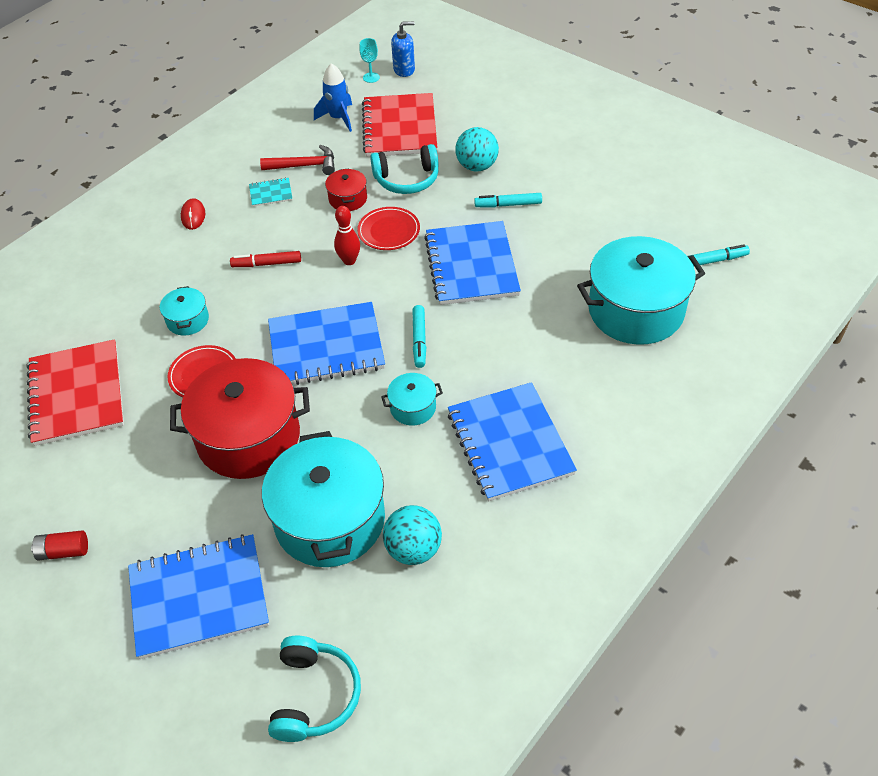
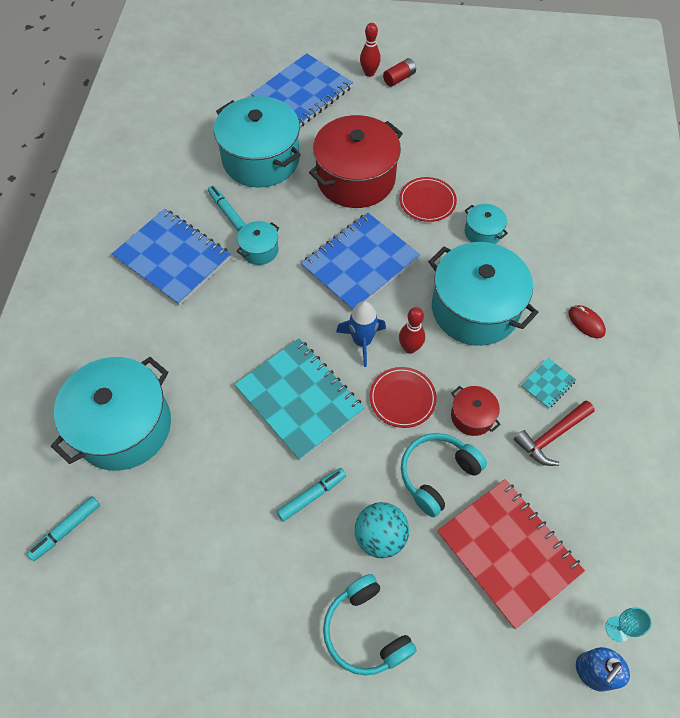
camera: 145 degrees right, 10 degrees up
red notebook [27,339,124,446] -> none
red marker [230,251,301,267] -> turquoise pot [428,242,538,346]
turquoise headphones [268,636,361,742] -> turquoise headphones moved to [323,574,417,675]
blue rocket [314,63,352,132] -> blue rocket moved to [336,301,386,367]
turquoise ball [383,505,442,565] -> none
turquoise marker [413,305,426,368] -> turquoise marker moved to [208,186,246,232]
blue notebook [424,221,521,305] -> turquoise notebook [235,338,365,461]
none -> red bowling pin [360,23,381,77]

